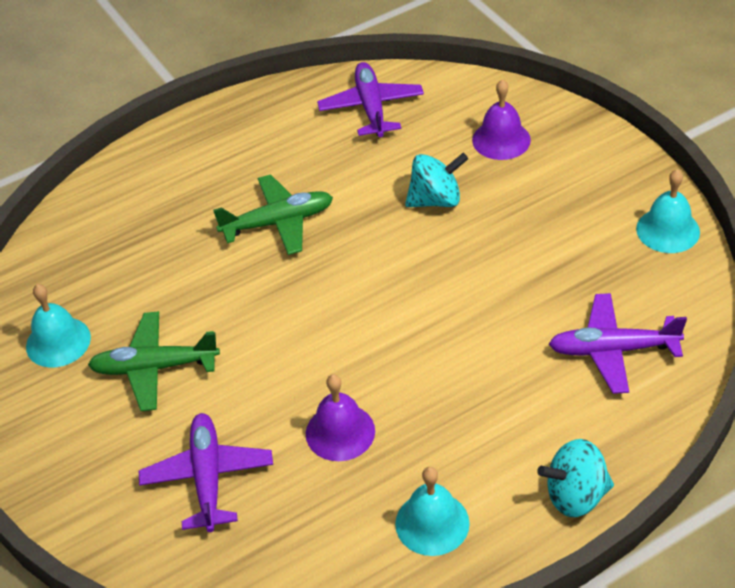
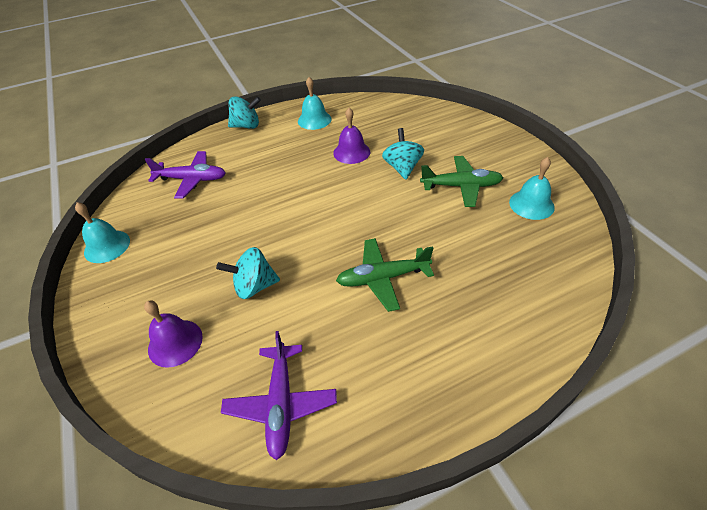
camera: 175 degrees left, 0 degrees up
purple plane [139,413,273,532] -> none
none -> turquoise spinning top [382,128,424,180]

